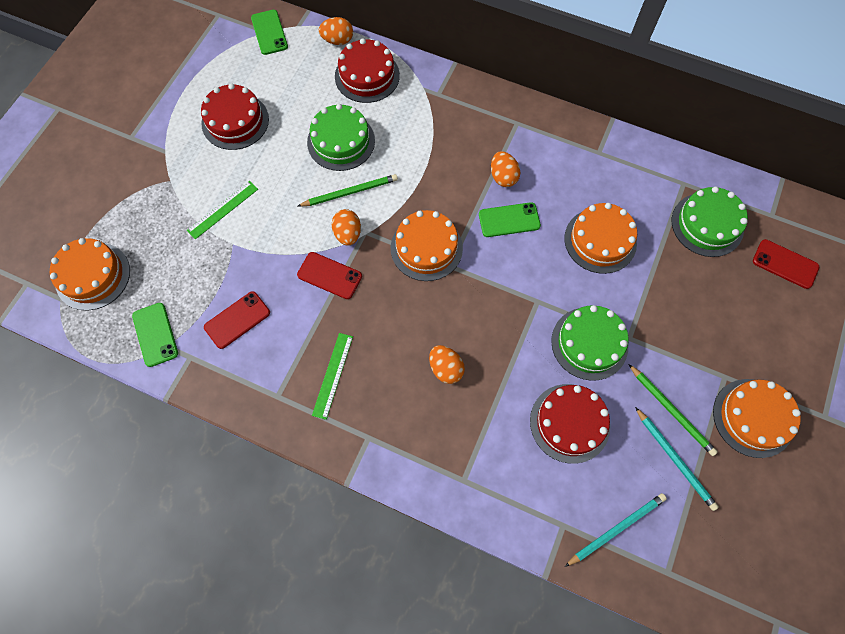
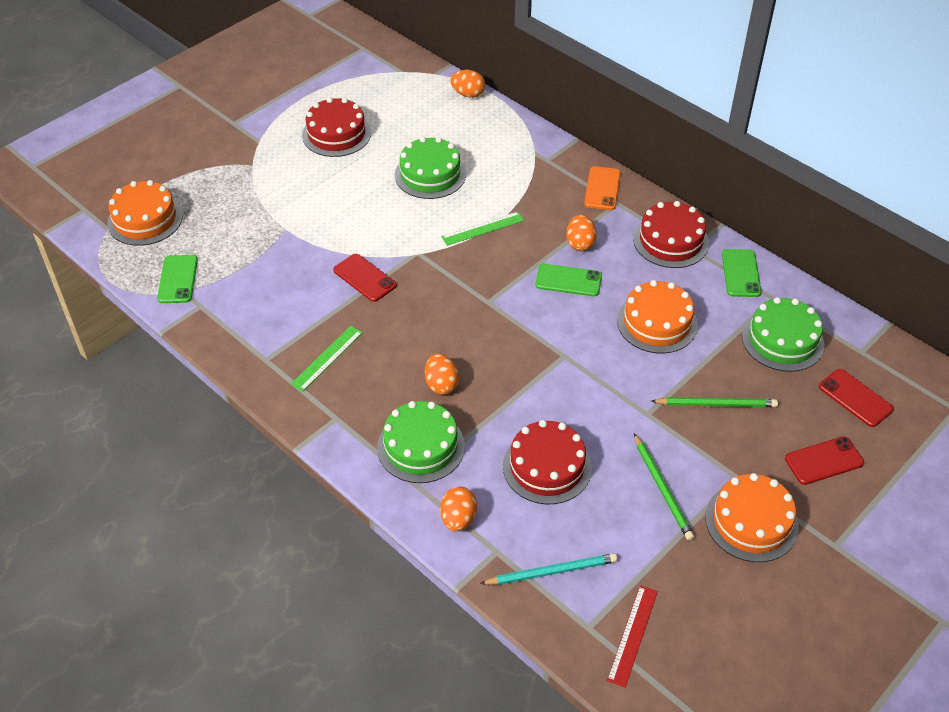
camera: 20 degrees right, 20 degrees down
green ruler [187,181,258,239] -> green ruler moved to [441,212,524,246]
red phone [204,291,270,349] -> red phone moved to [785,436,864,485]
green phone [251,10,288,55] -> green phone moved to [722,249,761,297]
green pencil [298,174,398,207] -> green pencil moved to [651,397,778,407]
orange egg [332,209,361,246] -> orange egg moved to [440,487,477,532]
red cake [335,38,400,103] -> red cake moved to [633,201,709,268]
orange cake [391,210,463,281] -> none
green cake [551,305,629,381] -> green cake moved to [377,401,465,483]
turquoise pencil [635,407,719,511] -> none
none -> orange phone [584,166,621,210]
none -> red ruler [607,585,658,688]

